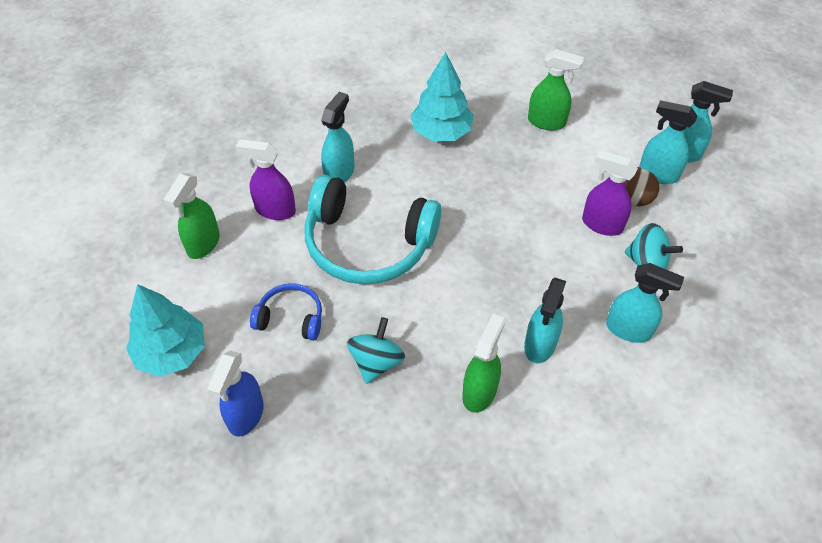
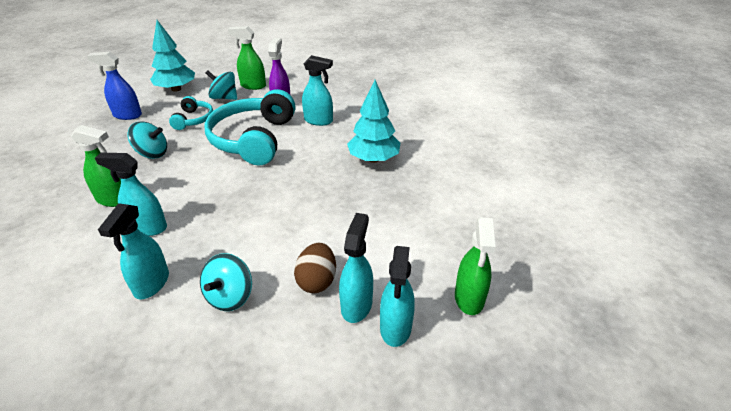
camera: 80 degrees right, 15 degrees down
blue headphones [250,283,322,341] -> turquoise headphones [169,96,213,130]
green spray bottle [528,49,584,130] -> green spray bottle moved to [455,218,496,315]
purple spray bottle [582,150,638,236] -> none
none -> turquoise spinning top [206,70,237,100]

